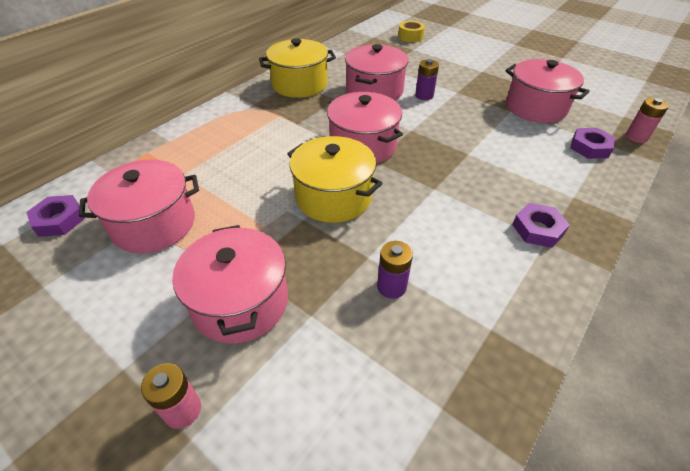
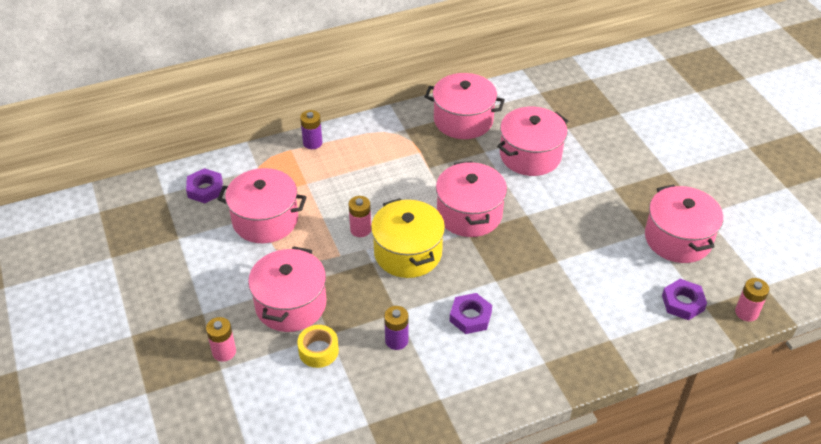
camera: 30 degrees right, 0 degrees up
yellow pot [259,38,336,98] -> pink pot [425,73,505,139]
yellow tape [398,21,425,42] -> yellow tape moved to [297,325,339,368]
purple battery [415,59,439,100] -> purple battery moved to [300,110,323,149]
purple nut [512,203,570,248] -> purple nut moved to [450,293,492,334]
none -> pink battery [349,196,371,237]

